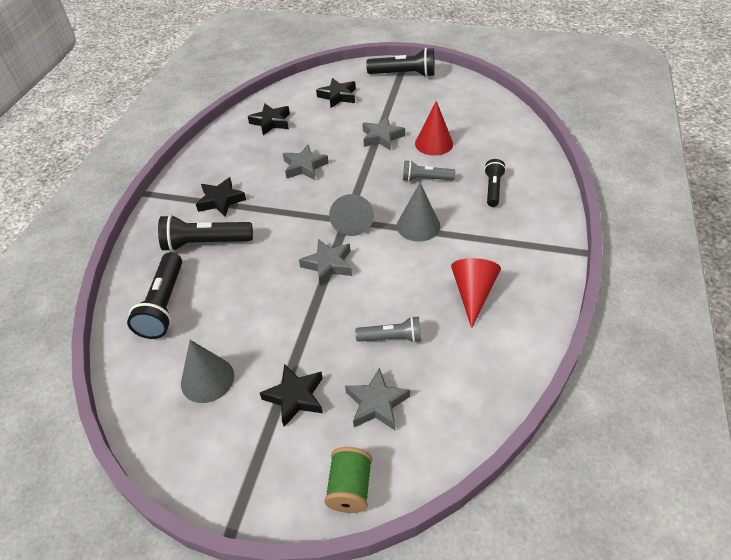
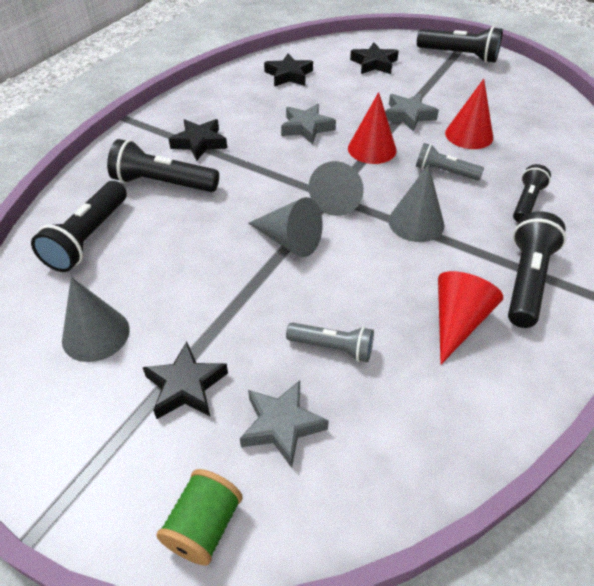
camera: 15 degrees right, 0 degrees up
grey star [299,239,352,286] -> grey cone [248,197,323,257]
none -> red cone [348,92,397,164]
none -> black flashlight [508,211,566,328]

